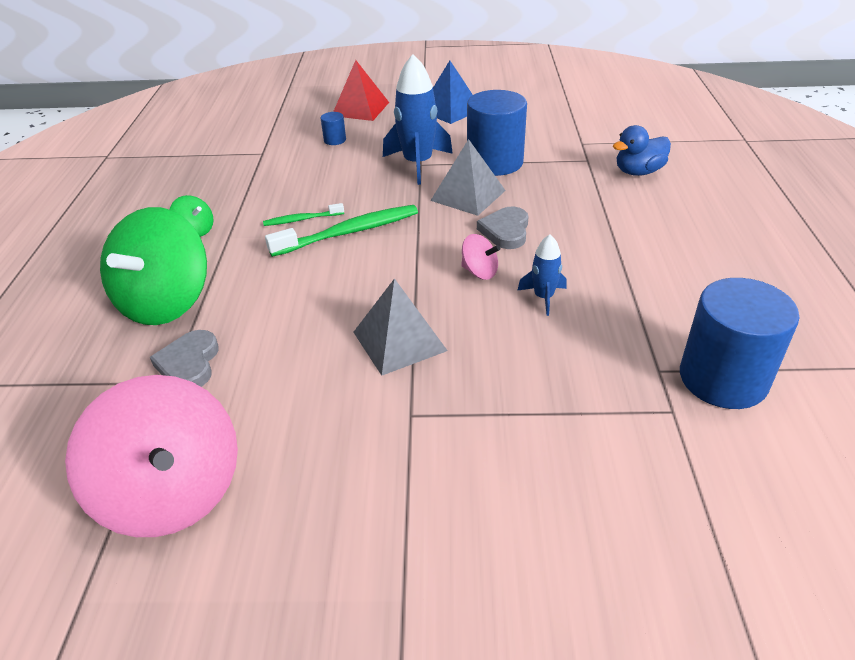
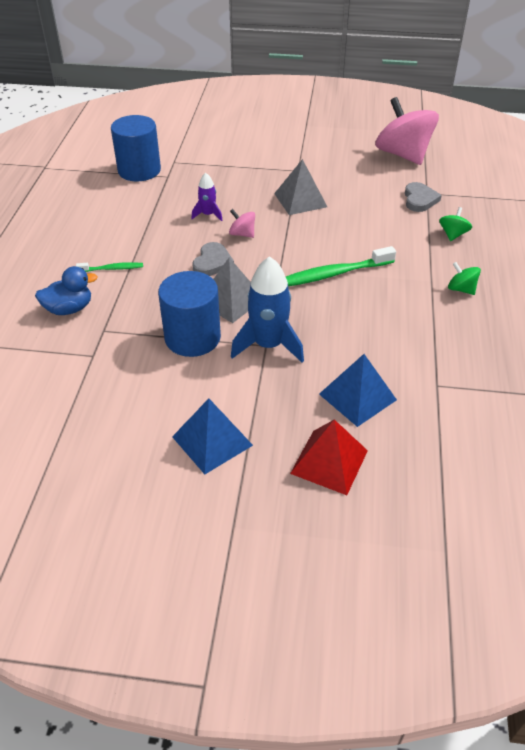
camera: 175 degrees left, 5 degrees up
green spinning top [100,207,207,325] -> green spinning top [439,207,472,241], size x0.44
green toothbrush [263,203,344,226] -> green toothbrush moved to [76,262,143,272]
blue cylinder [321,112,346,145] -> blue pyramid [319,354,397,427]
blue rocket [517,234,566,316] -> purple rocket [191,172,223,221]

